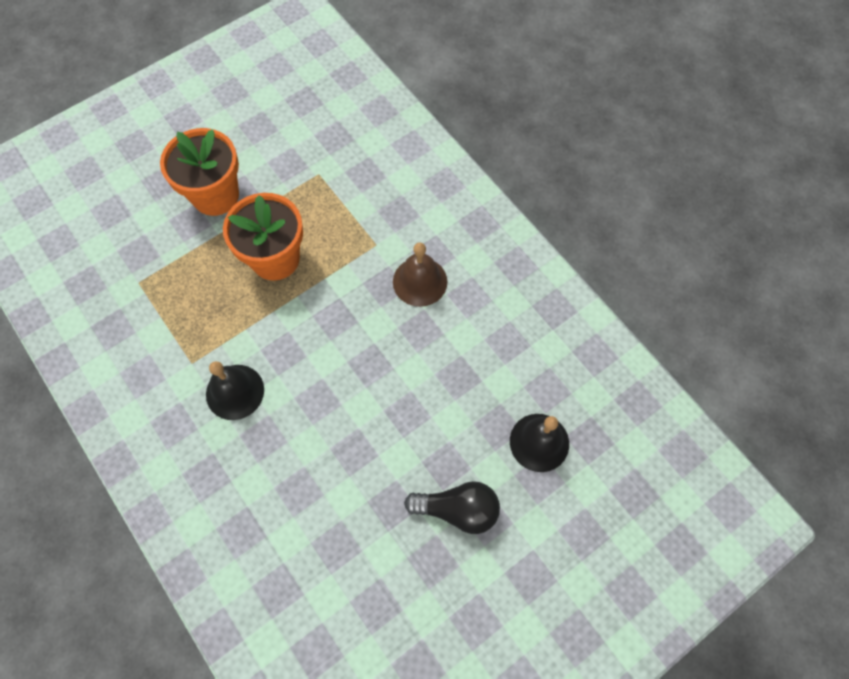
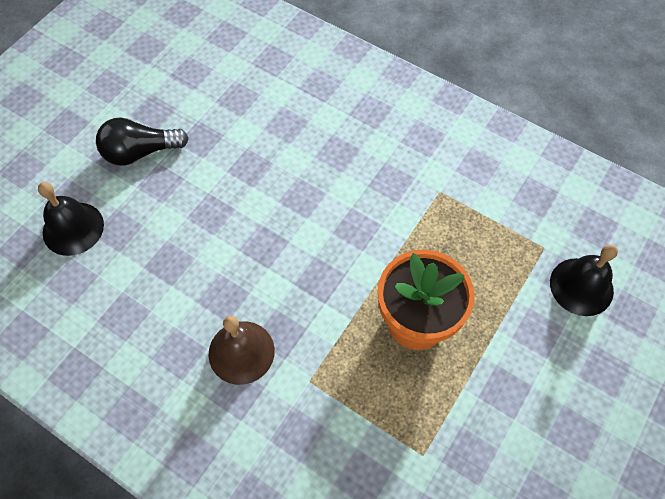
camera: 160 degrees right, 5 degrees down
orange flower pot [160,128,239,216] -> none
black bell [206,361,264,420] -> black bell moved to [550,244,618,316]

